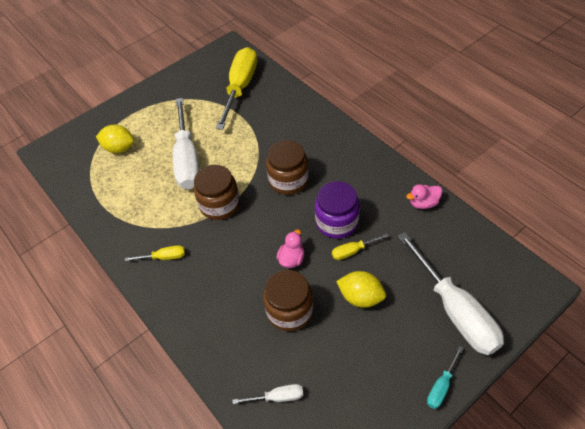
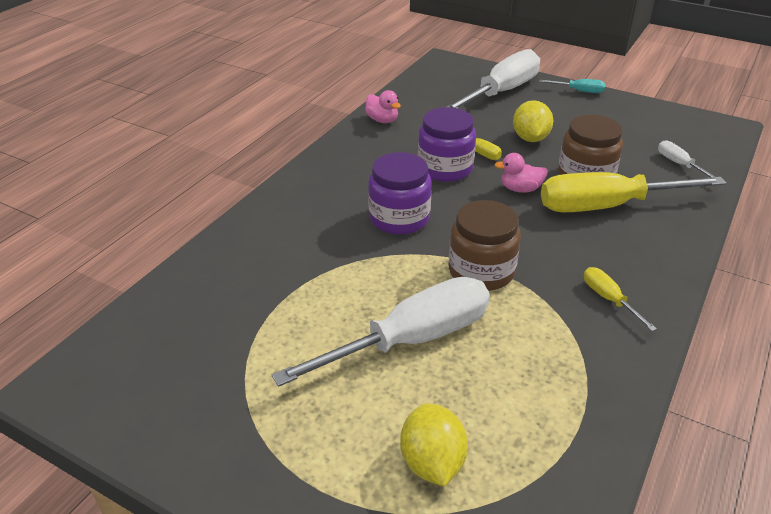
camera: 115 degrees left, 15 degrees down
yellow screwdriver [216,47,257,130] -> yellow screwdriver moved to [541,172,727,212]
brown jar [266,140,309,195] -> purple jar [368,152,432,235]

